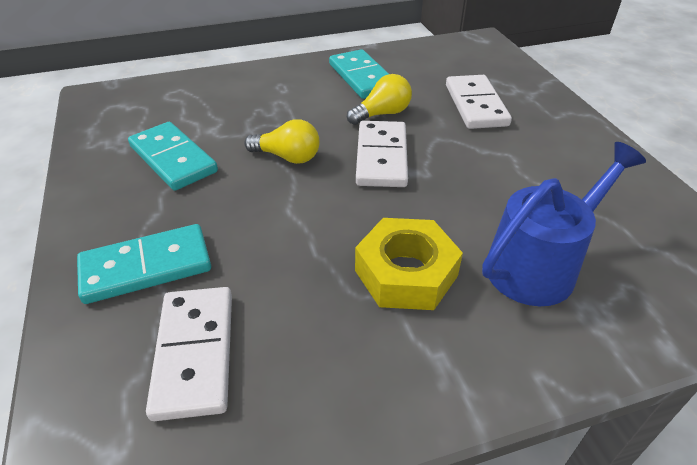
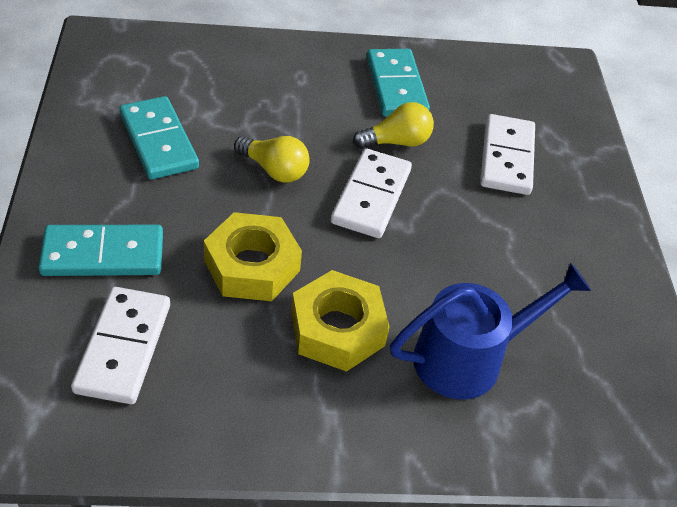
camera: 10 degrees right, 5 degrees up
none -> yellow nut [204,212,302,301]

